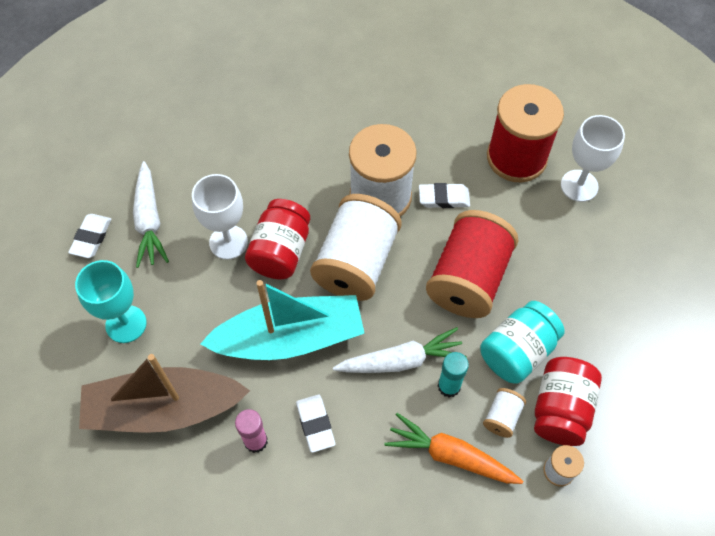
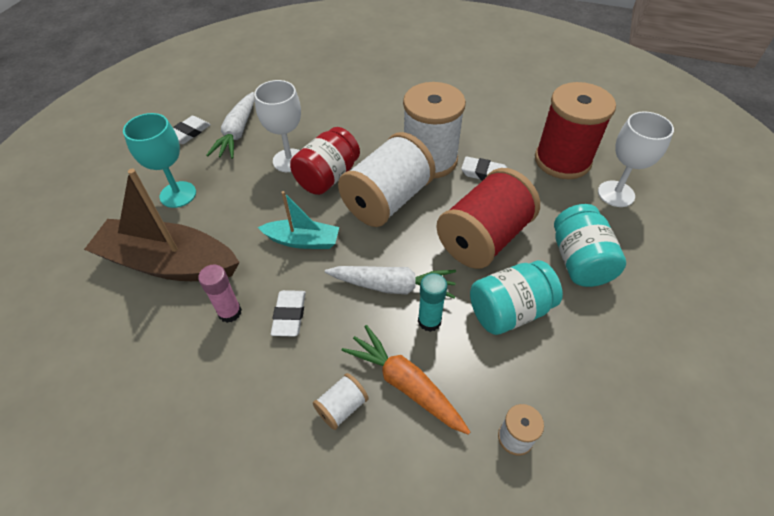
camera: 20 degrees right, 10 degrees down
turquoise boat [200,280,364,360] -> turquoise boat [258,191,339,249], size x0.55
white spool [483,388,526,438] -> white spool moved to [313,373,369,430]
red jar [534,357,602,446] -> none
none -> turquoise jar [554,204,626,287]

